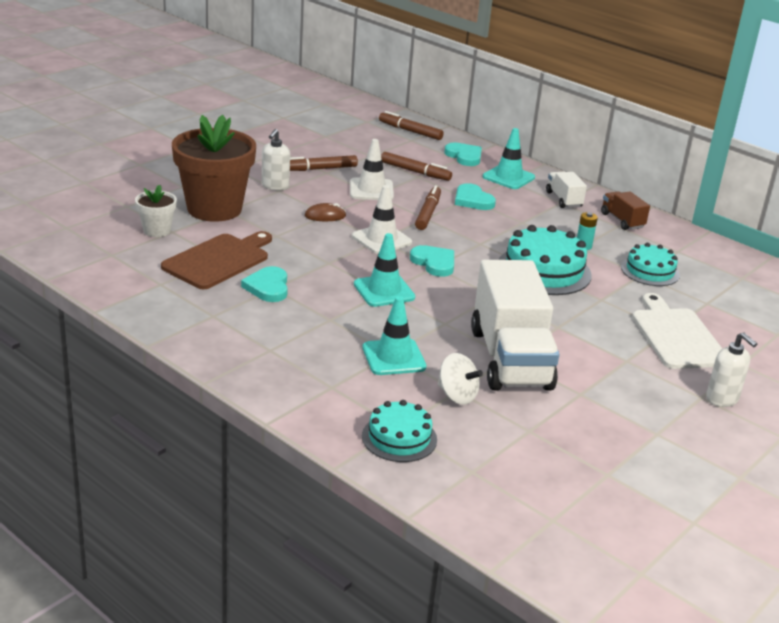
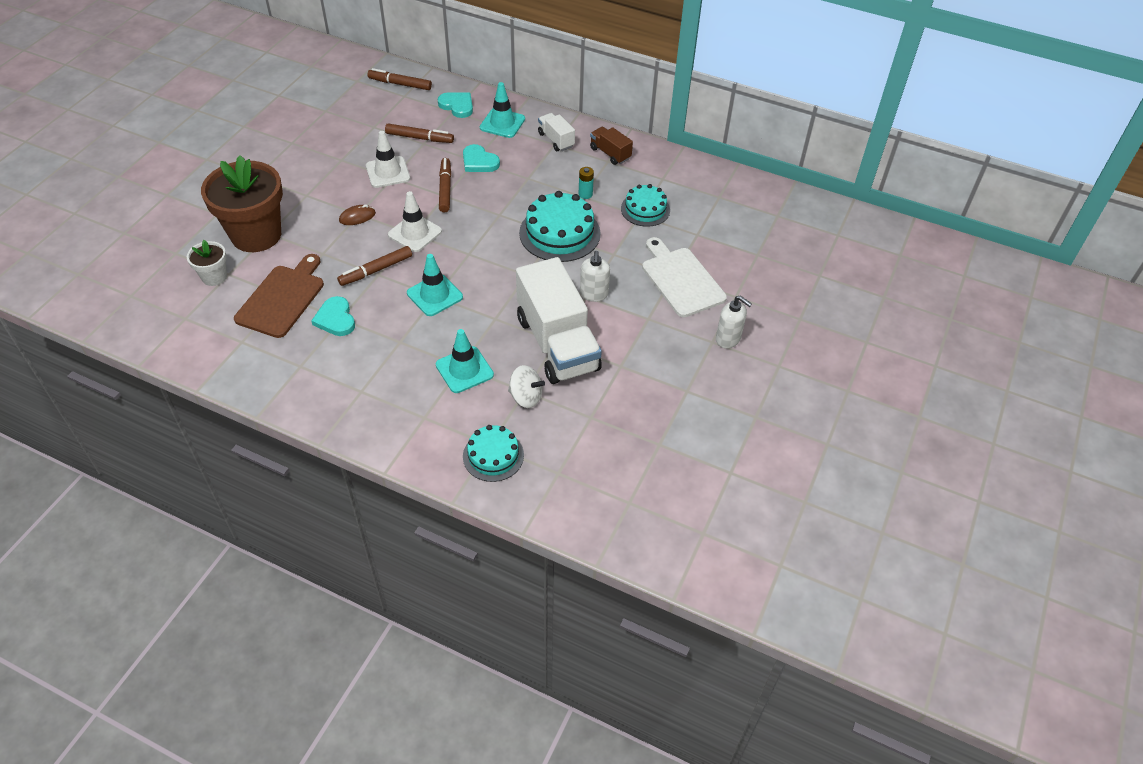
camera: 15 degrees left, 20 degrees up
white soap dispenser [262,129,290,191] -> white soap dispenser moved to [580,251,610,302]
brown marker [290,155,358,171] -> brown marker moved to [337,246,412,286]
turquoise heart [410,245,454,277] -> none

